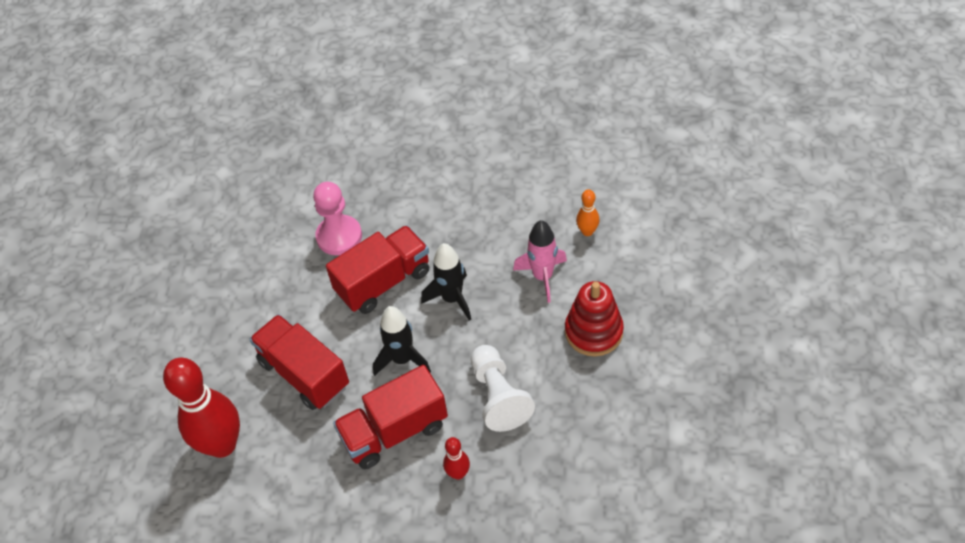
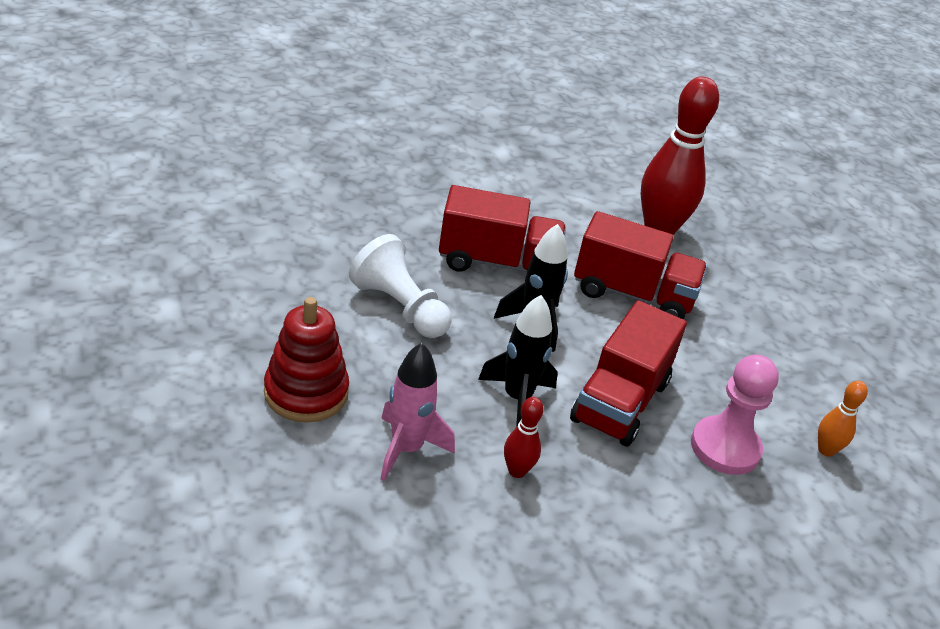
camera: 145 degrees right, 15 degrees down
red truck [333,365,448,469] -> red truck turned 60 degrees clockwise [439,185,566,272]
red bowling pin [443,437,470,480] -> red bowling pin moved to [504,397,544,478]
orange bowling pin [576,189,599,236] -> orange bowling pin moved to [818,381,868,457]

